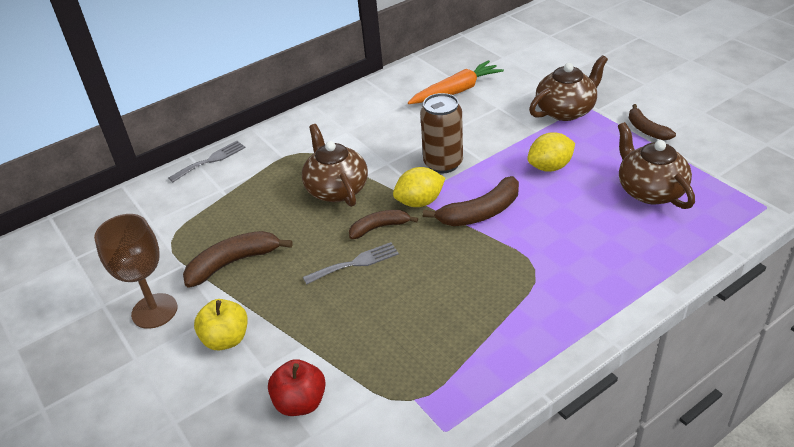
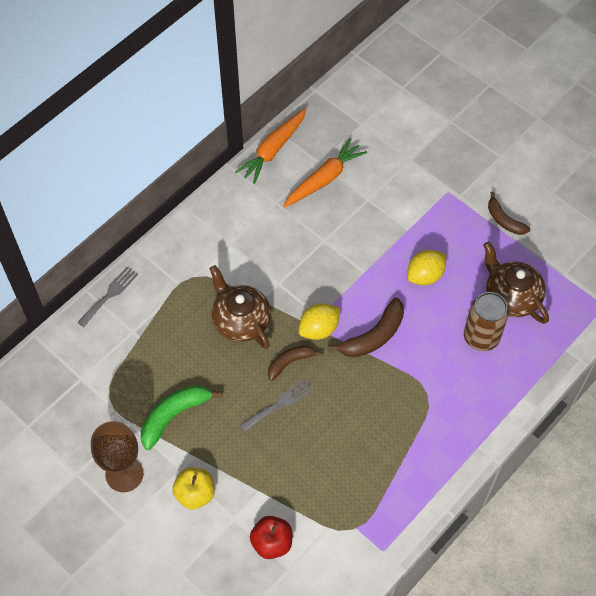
camera: 15 degrees left, 20 degrees up
brown banana [183,231,293,288] -> green banana [141,385,223,450]
brown can [420,93,463,173] -> brown can moved to [464,292,509,351]
brown teapot [529,55,608,121] -> none
none -> orange carrot [235,108,306,184]

